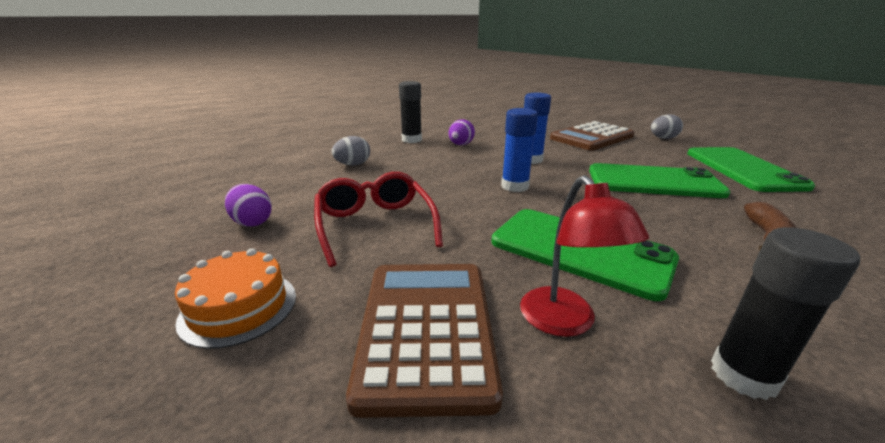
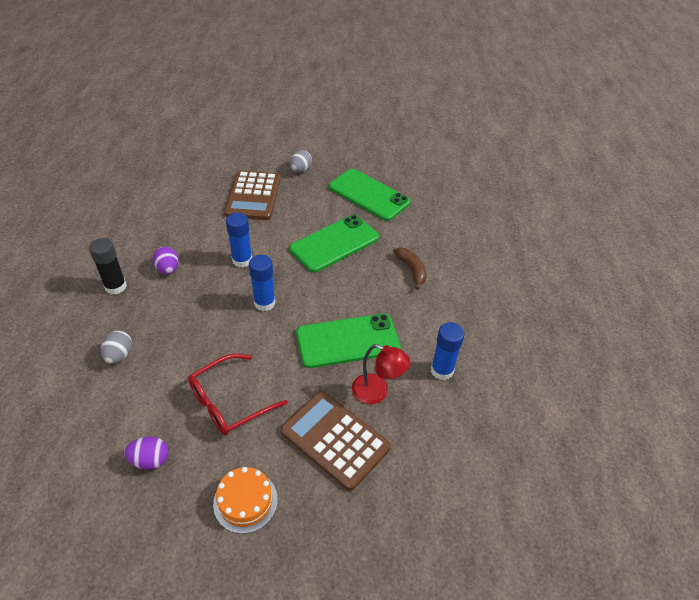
camera: 50 degrees left, 20 degrees up
red glasses [314,172,443,267] -> red glasses turned 60 degrees counterclockwise [188,354,288,436]
black glue stick [711,227,860,400] -> blue glue stick [431,322,464,380]

